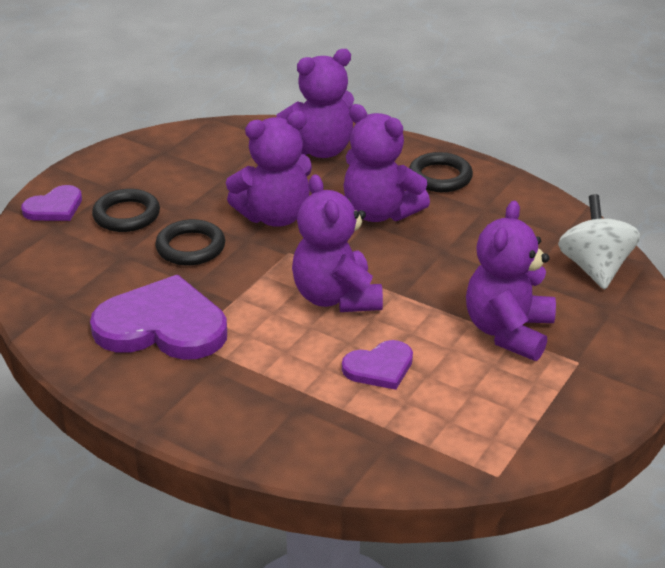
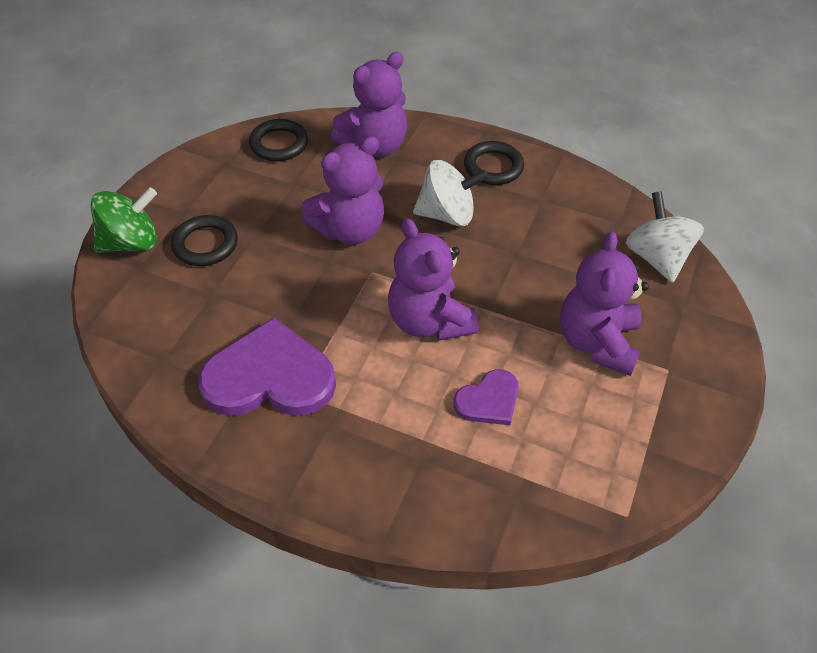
camera: 10 degrees left, 15 degrees up
purple heart [21,185,82,221] -> green spinning top [91,187,157,253]
black ring [155,219,225,266] -> black ring moved to [249,119,308,161]
purple teddy bear [343,104,430,222] -> white spinning top [413,160,489,227]

